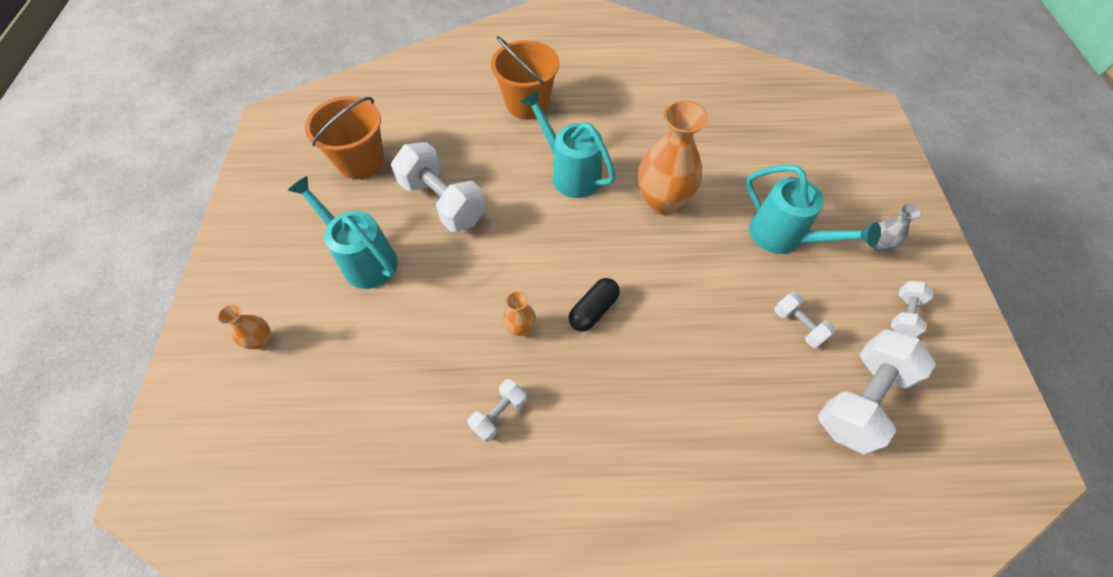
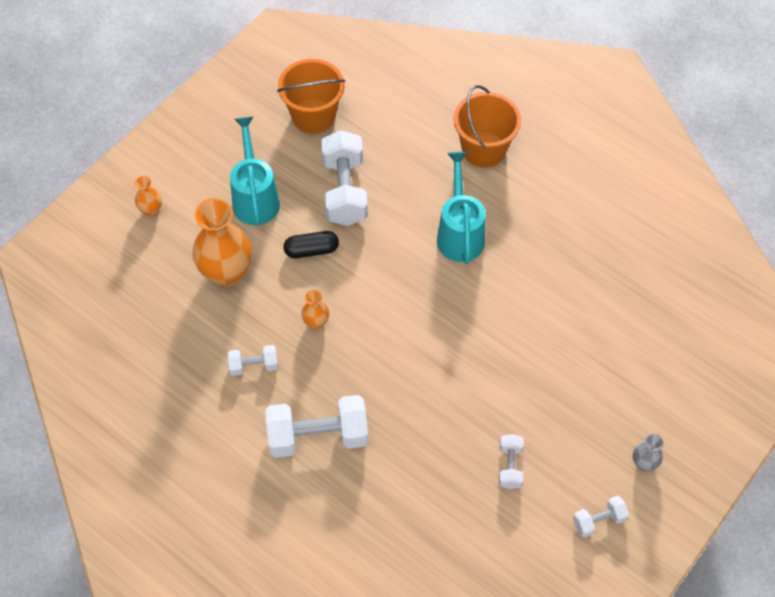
camera: 40 degrees right, 0 degrees up
black capsule [569,278,620,332] -> black capsule moved to [284,231,339,258]
orange vase [638,100,709,215] -> orange vase moved to [193,198,252,287]
turquoise watering can [746,165,881,254] -> none
white dumbbell [818,329,936,455] -> white dumbbell moved to [265,395,368,458]

